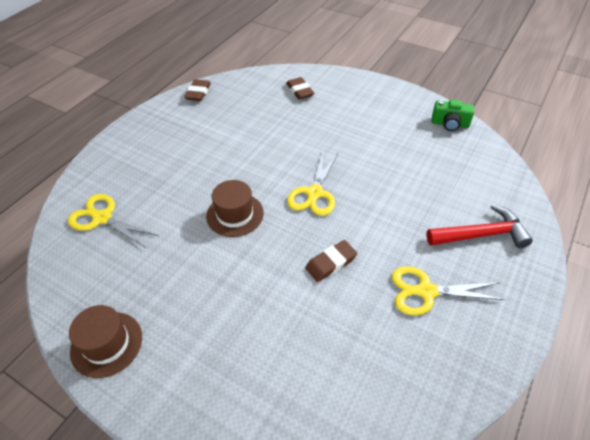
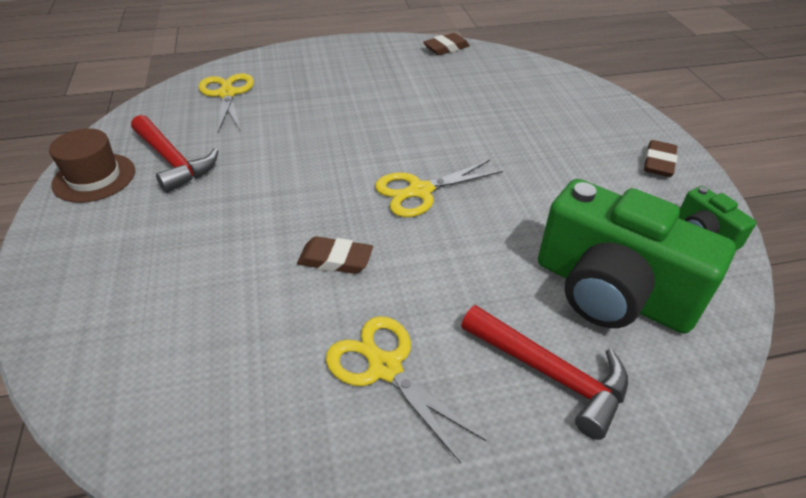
camera: 45 degrees right, 5 degrees down
brown hat [206,180,264,237] -> none
brown eraser [286,77,314,100] -> brown eraser moved to [644,140,677,177]
none -> red hammer [131,115,218,193]
none -> green camera [538,179,736,334]

